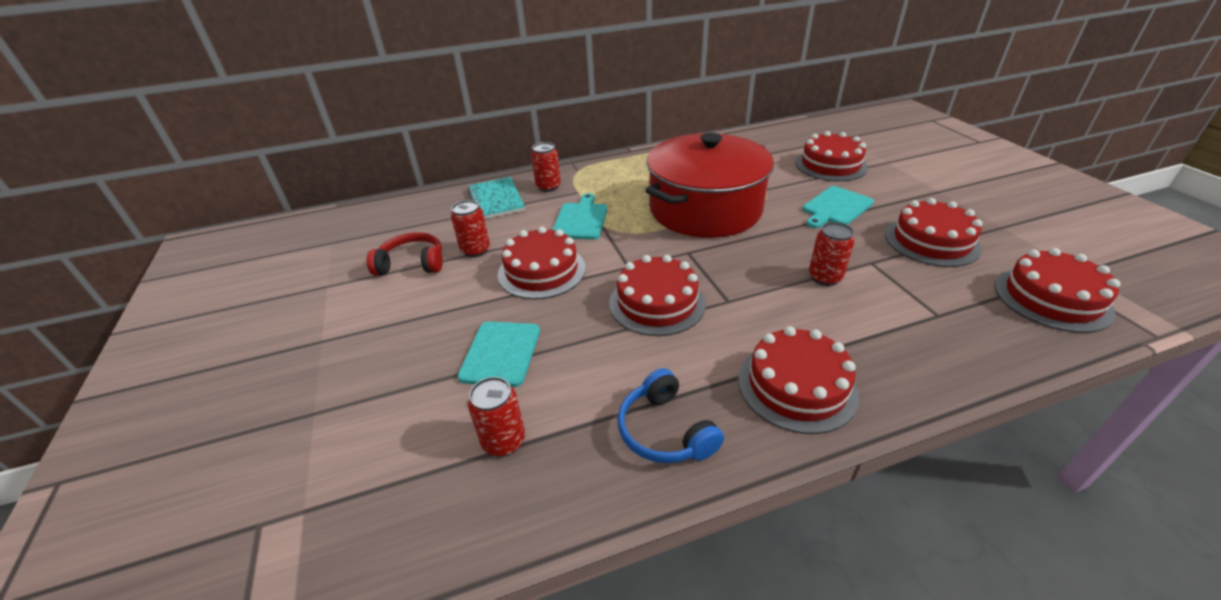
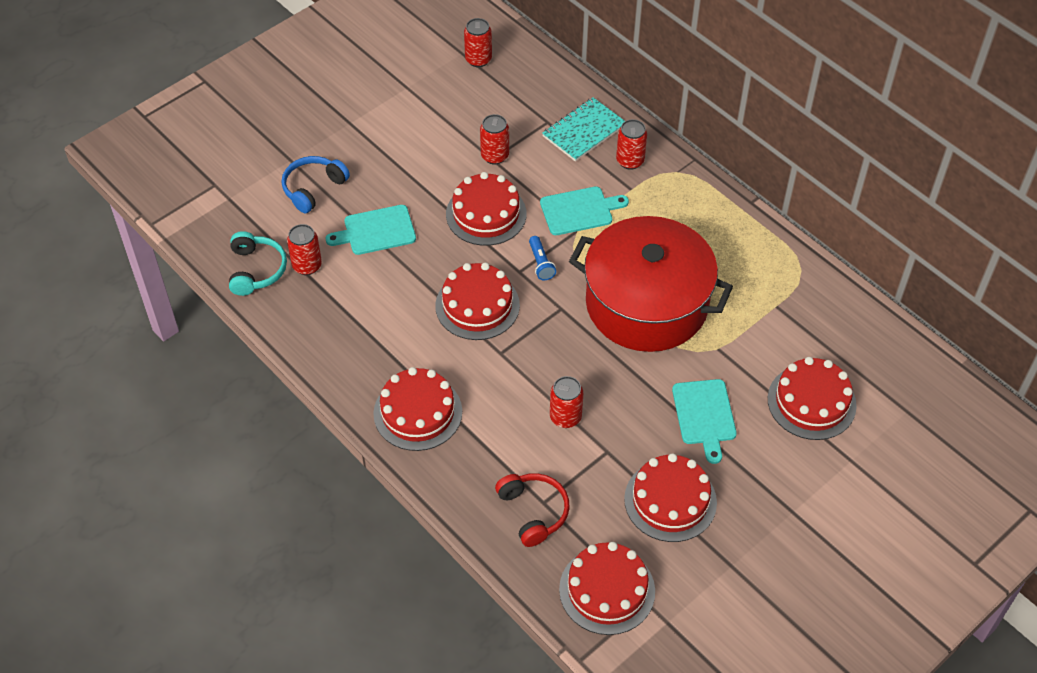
camera: 65 degrees right, 15 degrees up
red headphones [367,232,443,275] -> red headphones moved to [495,473,570,547]
blue headphones [617,368,724,463] -> blue headphones moved to [282,156,350,213]
turquoise cutting board [803,186,874,228] -> turquoise cutting board turned 120 degrees counterclockwise [672,379,737,464]
none -> turquoise headphones [229,231,287,296]
none -> red can [464,18,492,67]
none -> blue flashlight [529,236,556,280]

